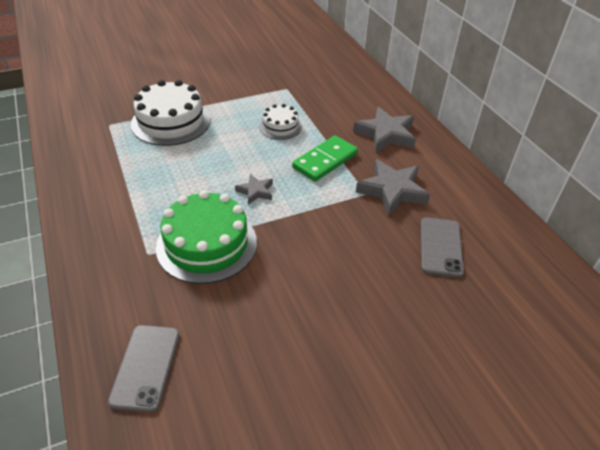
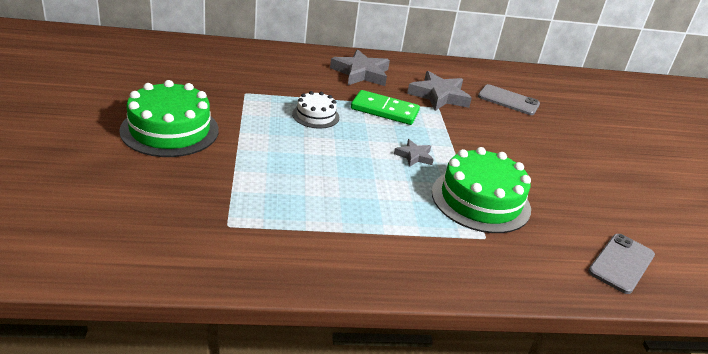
camera: 75 degrees left, 10 degrees down
grey phone [108,325,180,413] -> grey phone turned 75 degrees counterclockwise [588,234,655,294]
white cake [131,80,211,146] -> none
green domino [292,135,358,182] -> green domino turned 45 degrees counterclockwise [351,90,420,125]
none -> green cake [119,80,219,157]

